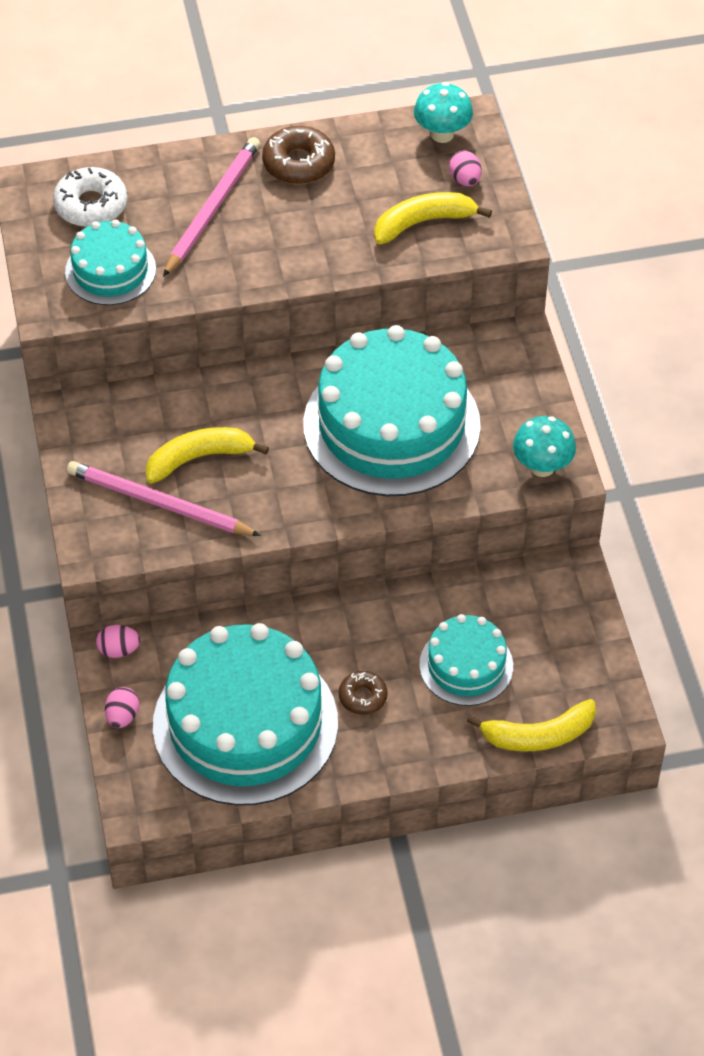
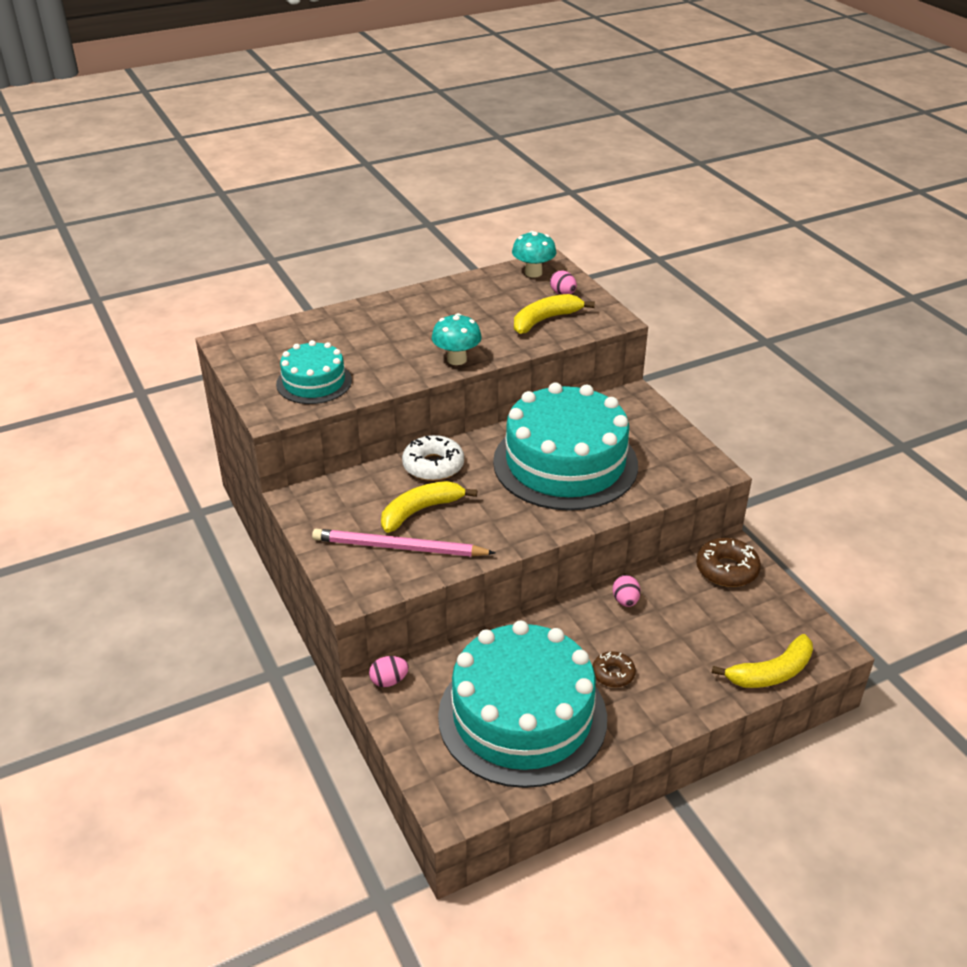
camera: 15 degrees left, 15 degrees down
white donut [53,167,127,227] -> white donut moved to [402,435,464,481]
pink egg [105,687,139,728] -> pink egg moved to [612,575,641,607]
pink pencil [163,137,260,277] -> none
brown donut [262,126,335,184] -> brown donut moved to [696,538,761,587]
turquoise cake [419,614,513,706] -> none
turquoise mushroom [513,416,576,477] -> turquoise mushroom moved to [432,313,482,365]

